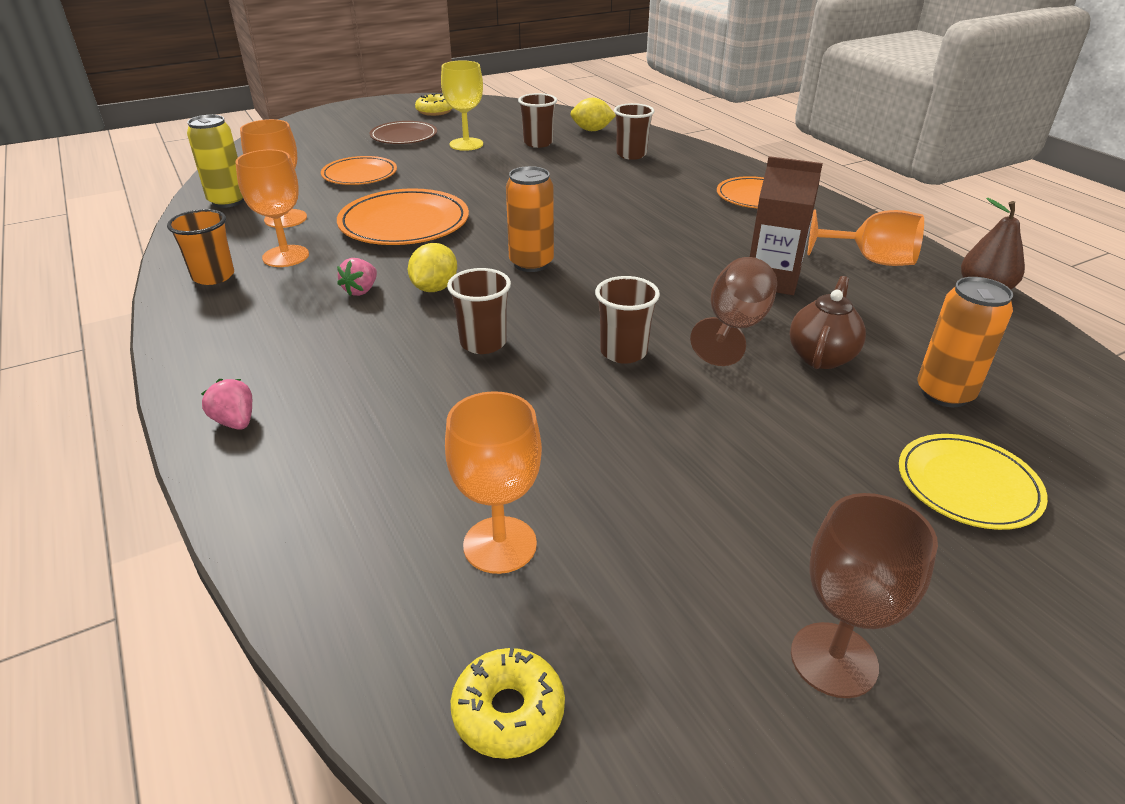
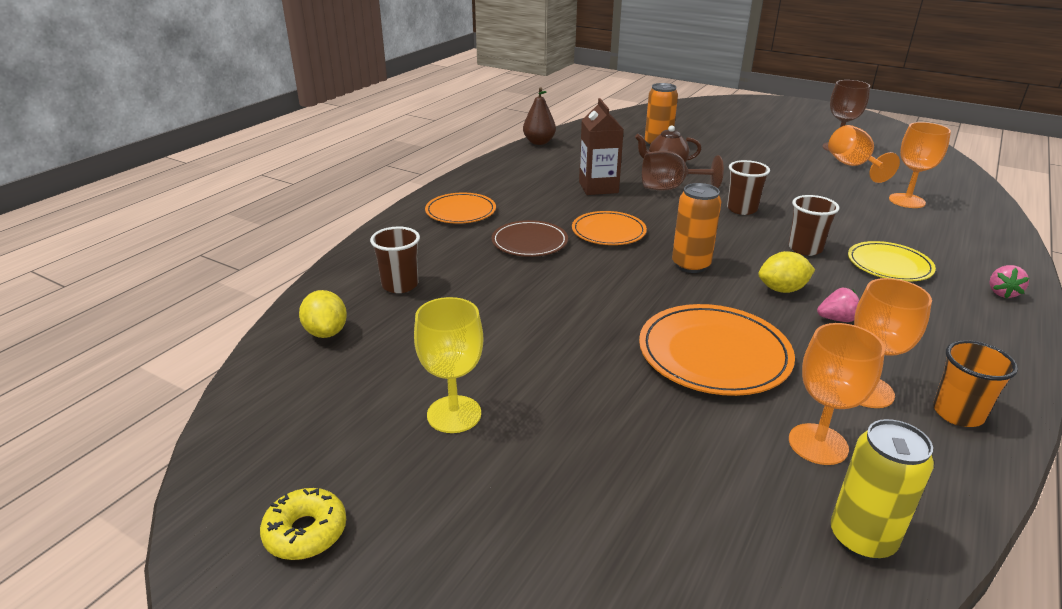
camera: 120 degrees left, 5 degrees down
orange plate [321,156,397,185] -> orange plate moved to [572,211,647,245]
brown plate [370,121,437,144] -> brown plate moved to [491,220,568,257]
yellow donut [451,647,565,759] -> none
brown cup [518,93,557,148] -> none
orange goblet [807,210,924,266] -> orange goblet moved to [828,125,900,183]
yellow plate [899,434,1048,530] -> yellow plate moved to [848,241,936,282]

